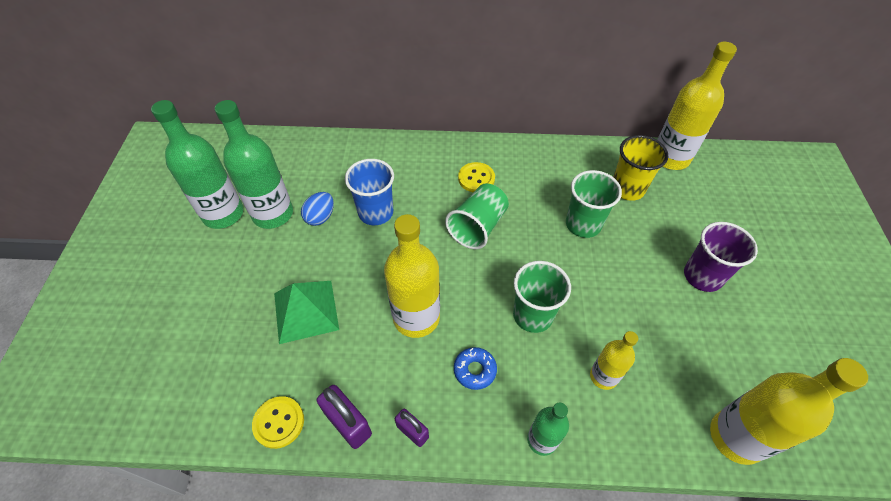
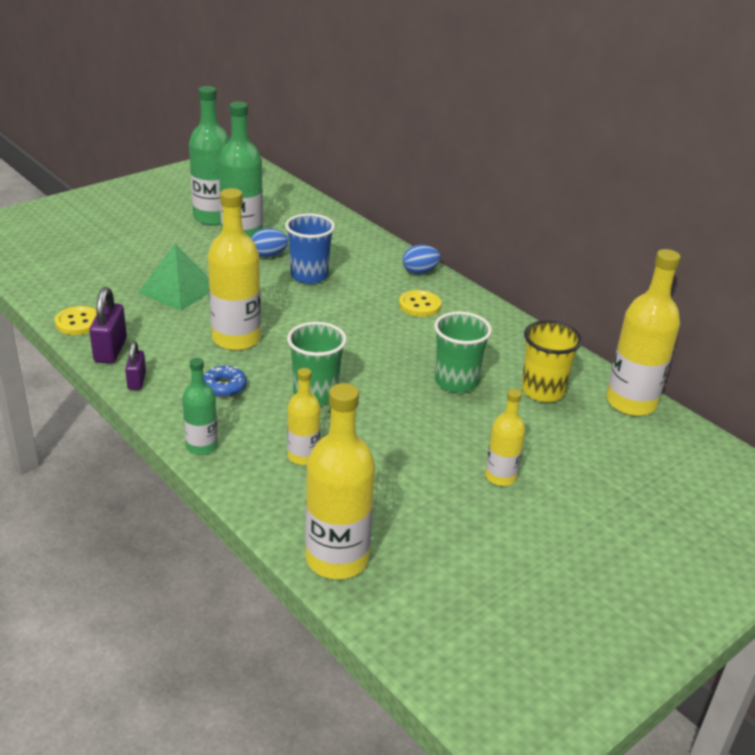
camera: 45 degrees right, 20 degrees down
green cup [445,183,509,249] -> none
purple cup [684,222,758,292] -> yellow bottle [485,389,525,486]
none -> blue egg [403,245,441,274]

